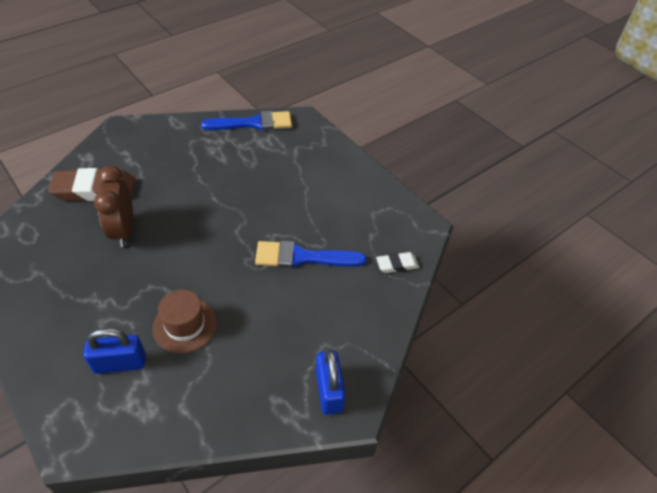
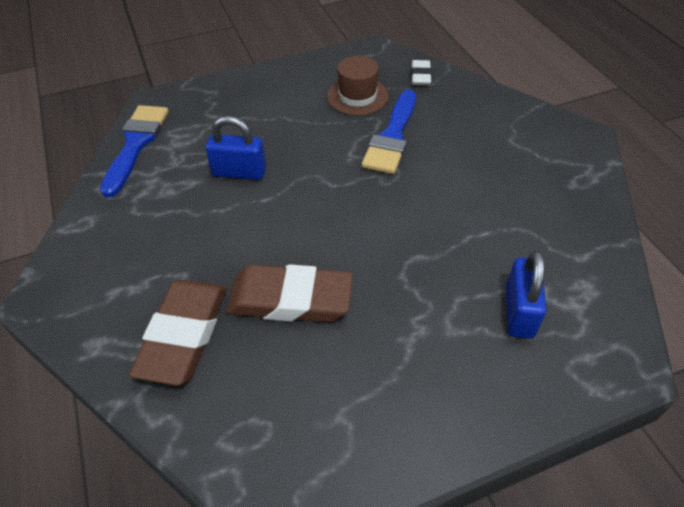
camera: 70 degrees left, 0 degrees up
brown clock [94,166,134,247] -> brown eraser [226,264,353,322]
brown hat [153,289,217,353] -> brown hat moved to [327,56,389,116]
blue padlock [316,350,345,415] -> blue padlock moved to [205,116,266,180]

